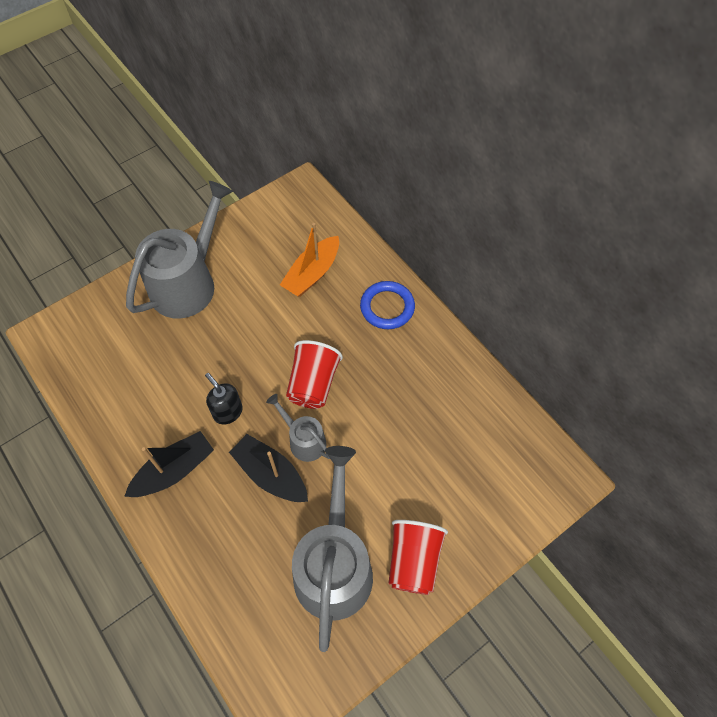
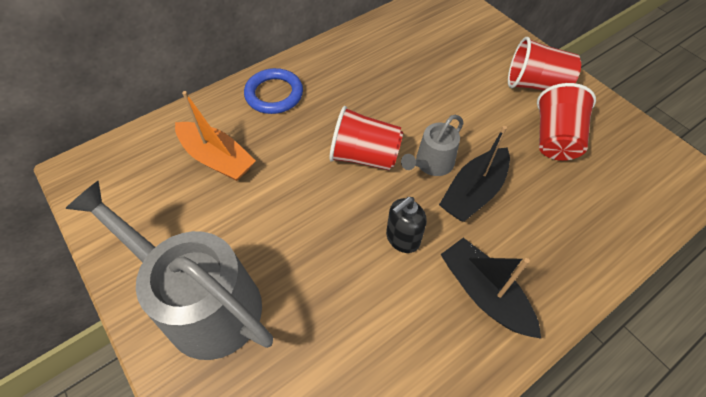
camera: 90 degrees left, 5 degrees down
grey watering can [292,446,373,652] -> red cup [537,83,596,161]

